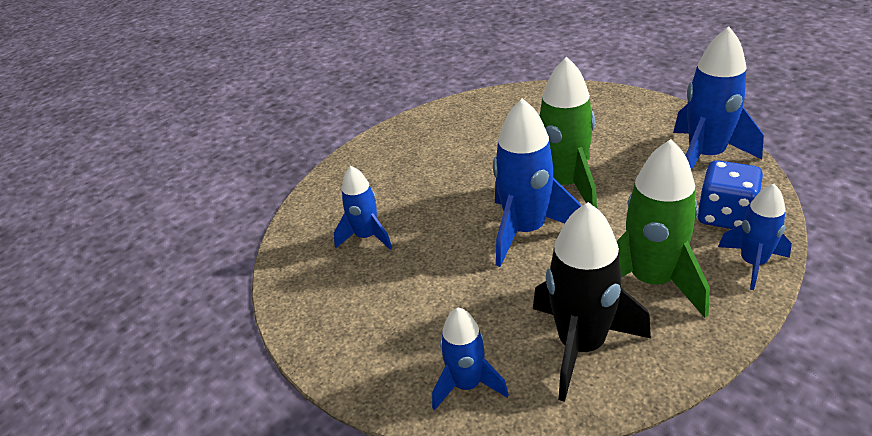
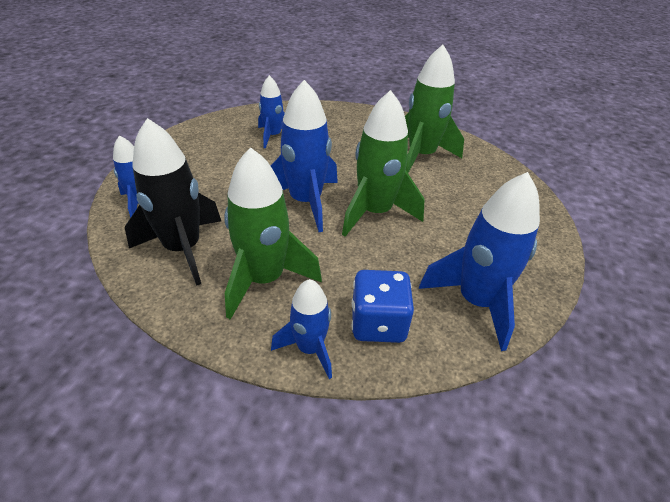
camera: 60 degrees right, 5 degrees up
none -> green rocket [405,45,464,173]

